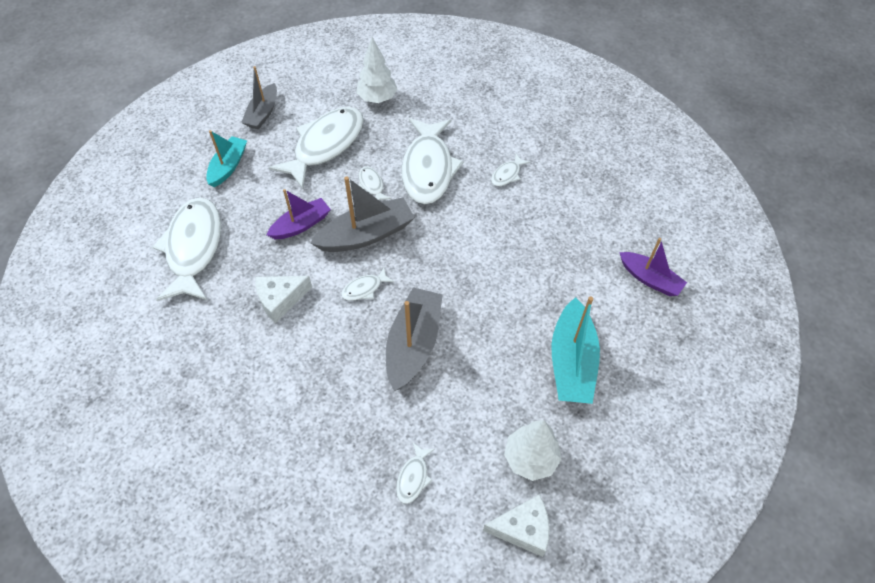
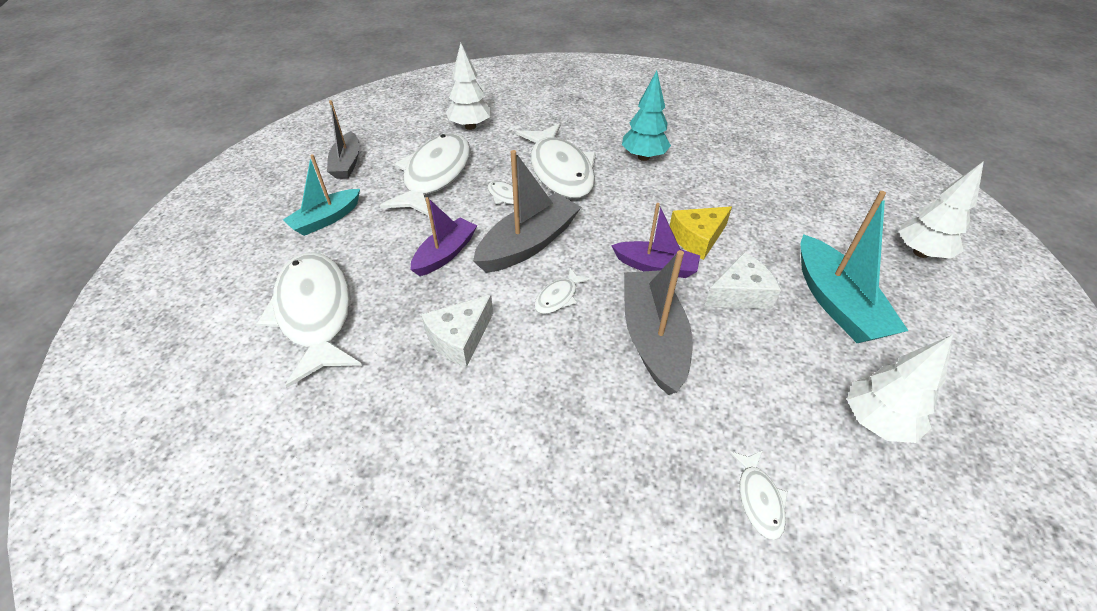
camera: 20 degrees left, 10 degrees down
turquoise boat [206,130,247,187] -> turquoise boat turned 135 degrees counterclockwise [283,154,360,236]
white cheese [483,494,549,557] -> white cheese moved to [704,252,781,309]
white fish [491,154,530,186] -> turquoise tree [622,71,671,161]
purple boat [619,238,687,296] -> purple boat moved to [611,203,700,278]
none -> yellow cheese [670,207,732,260]
none -> white tree [898,161,984,259]

